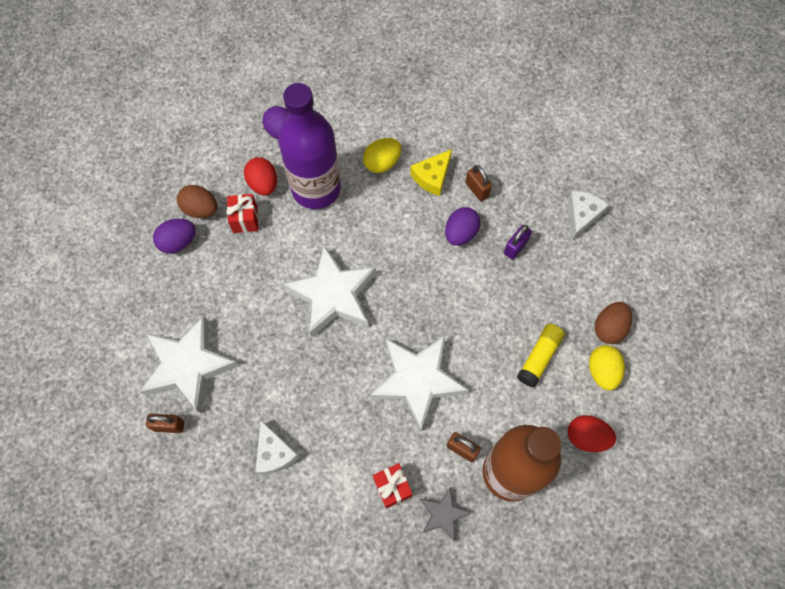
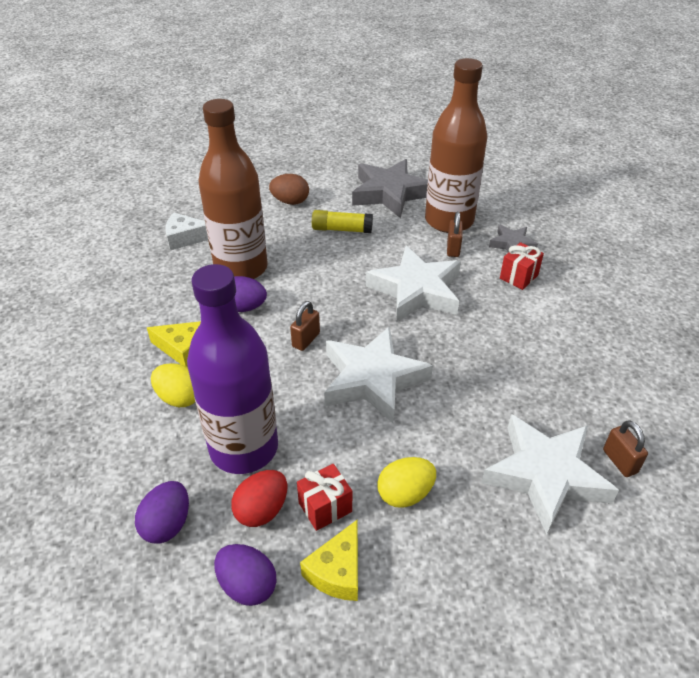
camera: 115 degrees left, 25 degrees down
purple egg [153,219,196,254] -> purple egg moved to [214,544,276,606]
brown egg [177,185,217,218] -> yellow cheese [300,519,358,601]
white cheese [256,420,300,475] -> none
brown padlock [466,165,492,201] -> brown padlock moved to [290,301,320,351]
purple padlock [504,225,532,260] -> brown bottle [199,99,268,279]
red egg [568,415,616,452] -> grey star [352,159,428,218]
yellow egg [589,345,625,391] -> yellow egg moved to [378,457,436,508]

